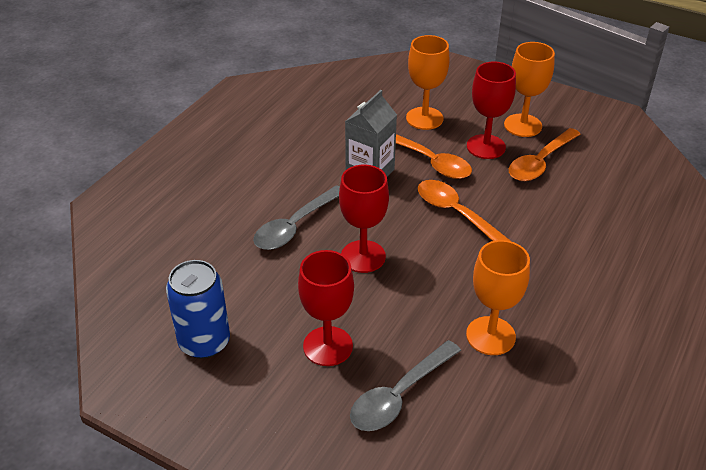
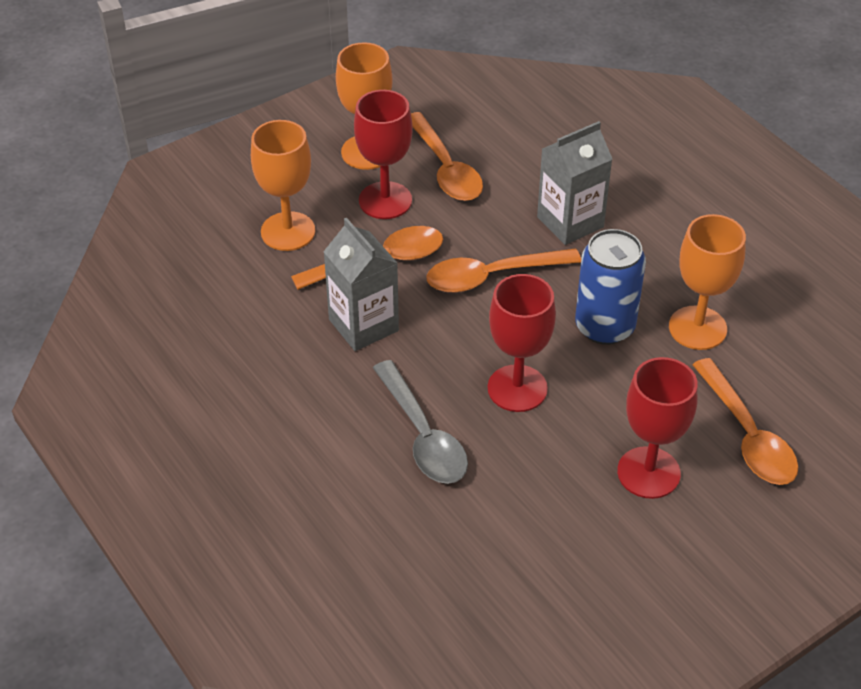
camera: 65 degrees left, 5 degrees up
blue can [166,260,230,359] -> blue can moved to [575,229,646,345]
grey spoon [350,340,461,431] -> orange spoon [692,358,798,485]
none -> grey carton [537,121,612,245]

